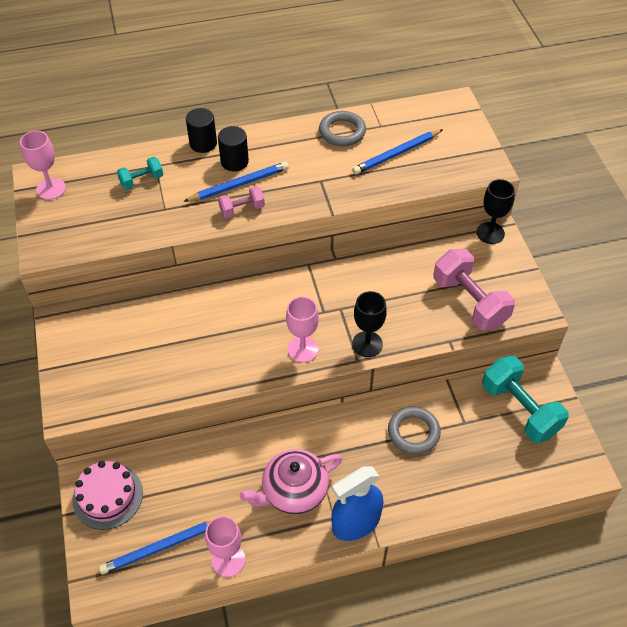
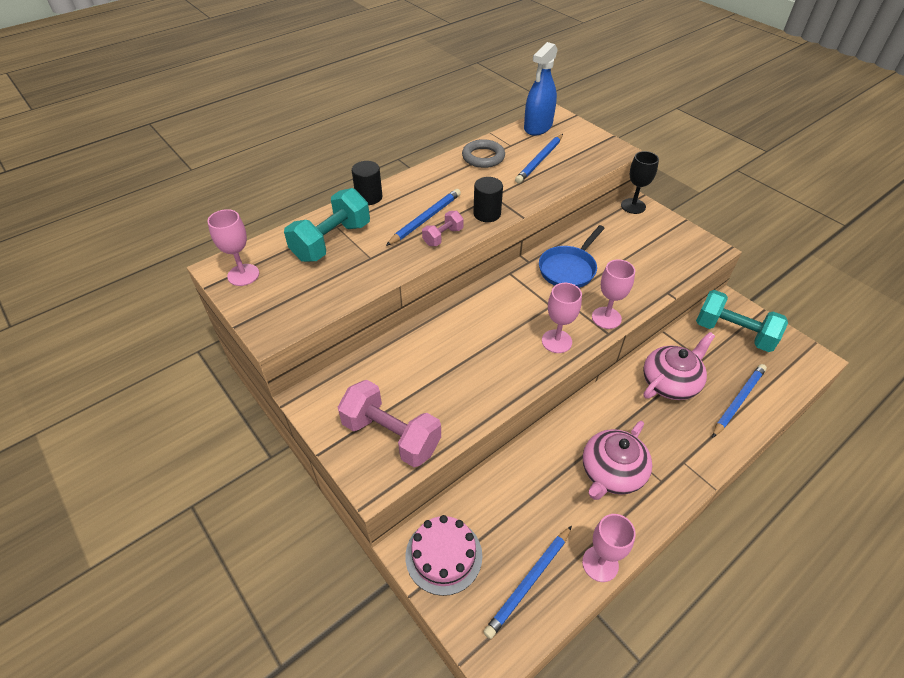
camera: 25 degrees left, 5 degrees down
turquoise dumbbell [117,157,163,189] -> turquoise dumbbell [284,188,370,262], size x1.93
black cylinder [218,126,249,171] -> black cylinder moved to [473,177,503,222]
blue spray bottle [331,466,384,541] -> blue spray bottle moved to [524,42,558,136]
black goblet [352,291,387,357] -> pink goblet [592,259,635,329]
grey ring [388,406,441,454] -> pink teapot [643,332,715,400]
pink dumbbell [433,249,515,331] -> pink dumbbell moved to [338,380,441,467]
none -> blue pan [539,225,605,288]
none -> blue pencil [712,364,767,438]

